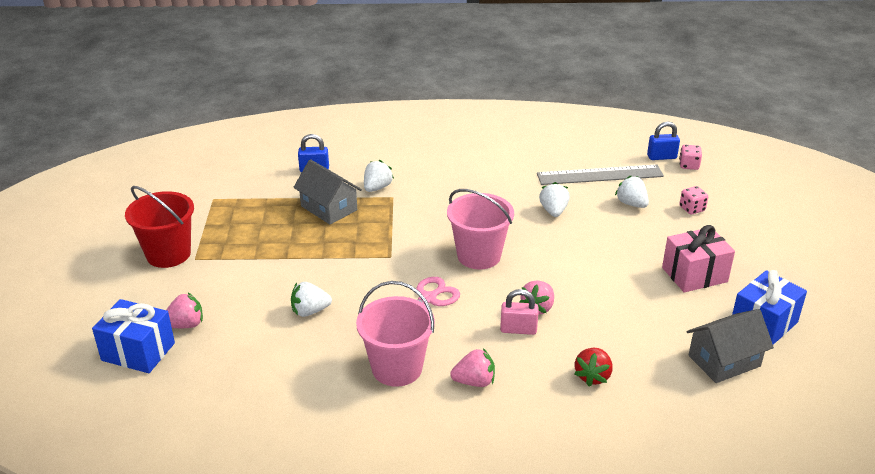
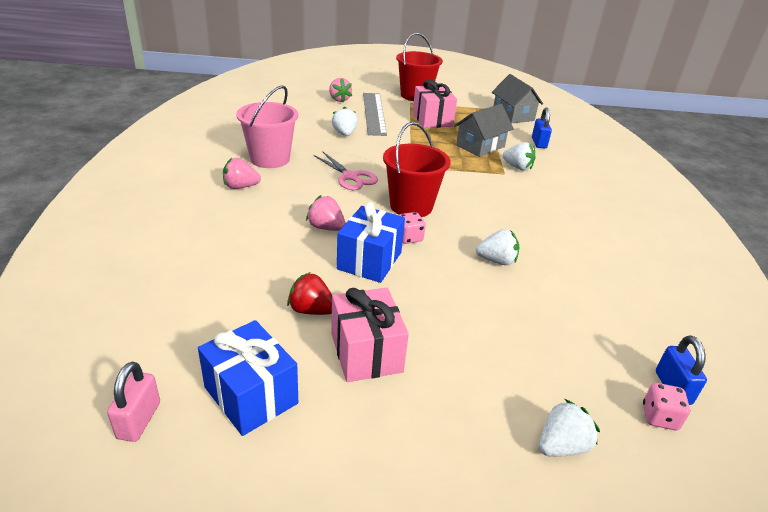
camera: 90 degrees right, 0 degrees up
blue gift [92,299,175,373] -> blue gift moved to [337,202,405,283]
pink bucket [447,189,514,269] -> red bucket [383,122,451,217]
pink strawberry [450,348,495,387] -> pink strawberry turned 90 degrees clockwise [223,158,261,189]
pink padlock [500,289,539,335] -> pink padlock moved to [107,362,160,442]
grey ruler [537,165,664,185] -> grey ruler moved to [363,93,387,136]
red strawberry [574,348,613,386] -> red strawberry moved to [287,272,332,315]
white strawberry [615,176,649,208] -> white strawberry moved to [539,399,600,457]
pink dice [679,186,708,214] -> pink dice moved to [398,212,426,244]
grey house [686,309,774,383] -> grey house moved to [492,74,543,123]
none -> pink gift [413,79,457,128]

